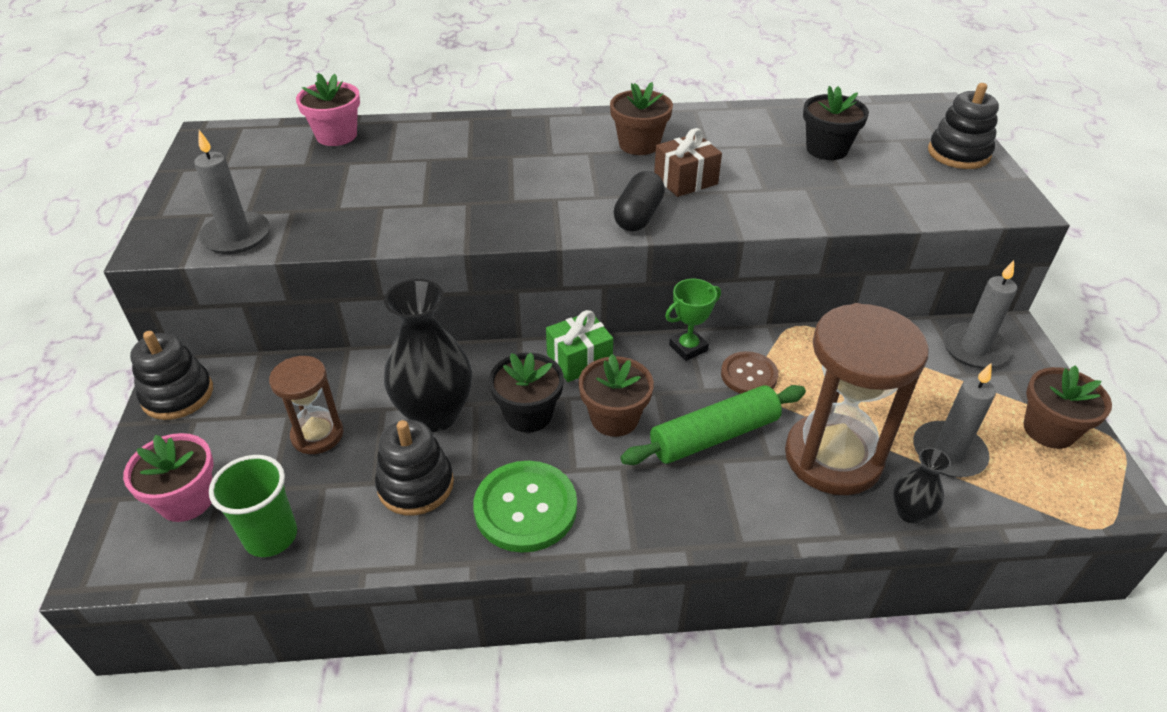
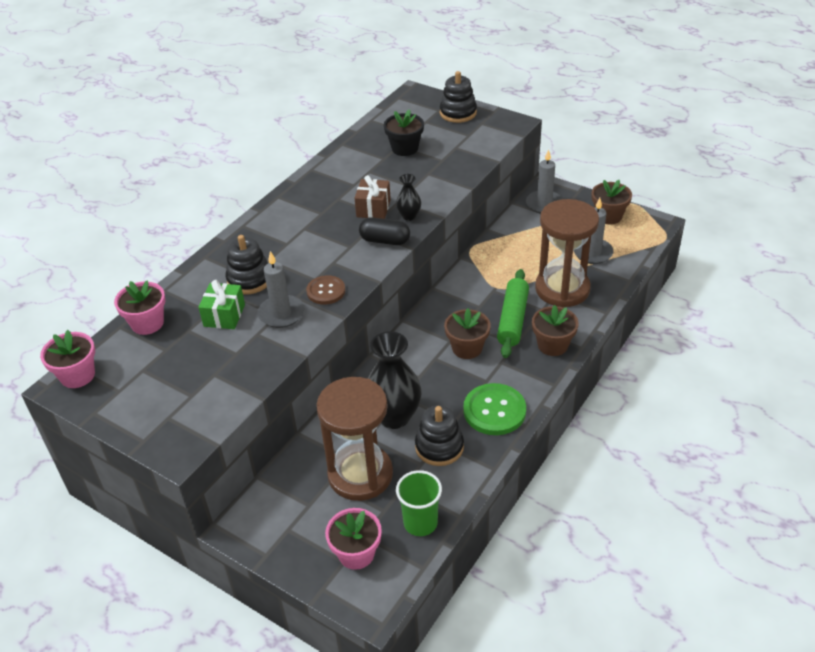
camera: 50 degrees left, 0 degrees up
black stacking toy [130,331,213,420] -> black stacking toy moved to [226,235,268,294]
grey candle [194,130,270,254] -> grey candle moved to [258,251,305,328]
brown hourglass [269,356,343,454] -> brown hourglass [316,377,393,501], size x1.83
black flower pot [489,352,564,433] -> none
green gift [546,310,613,382] -> green gift moved to [198,280,245,329]
brown flower pot [610,82,673,155] -> brown flower pot moved to [532,305,579,356]
black capsule [613,171,665,232] -> black capsule turned 45 degrees counterclockwise [359,217,410,245]
green trophy [665,279,721,361] -> none
brown button [721,351,779,394] -> brown button moved to [306,275,345,305]
black vase [893,448,951,524] -> black vase moved to [396,174,421,221]
none -> pink flower pot [40,330,95,388]

